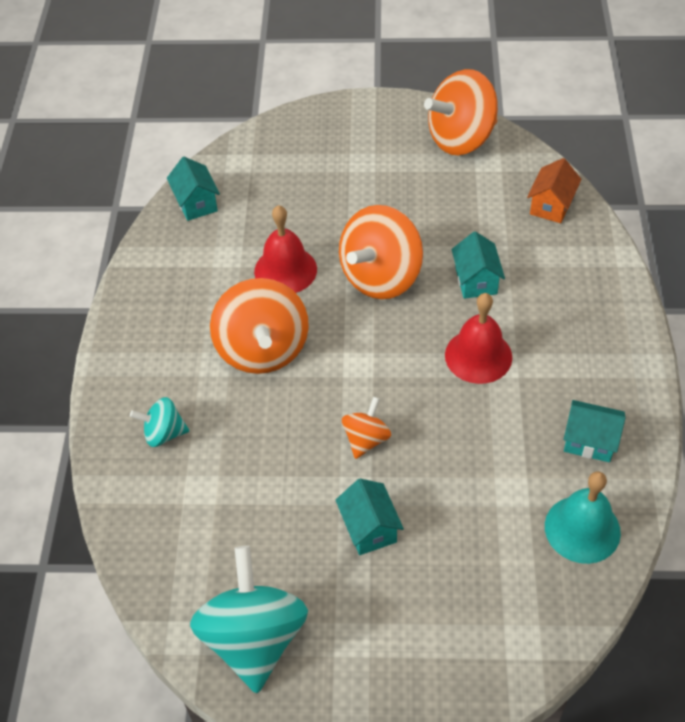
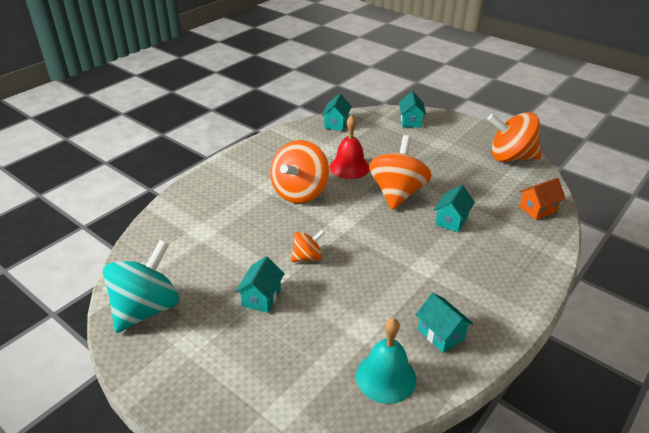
camera: 35 degrees right, 15 degrees down
turquoise spinning top [130,397,189,447] -> none
orange spinning top [339,205,423,299] -> orange spinning top turned 120 degrees clockwise [369,135,432,210]
red bell [445,293,512,384] -> none
none -> turquoise house [399,91,426,127]

